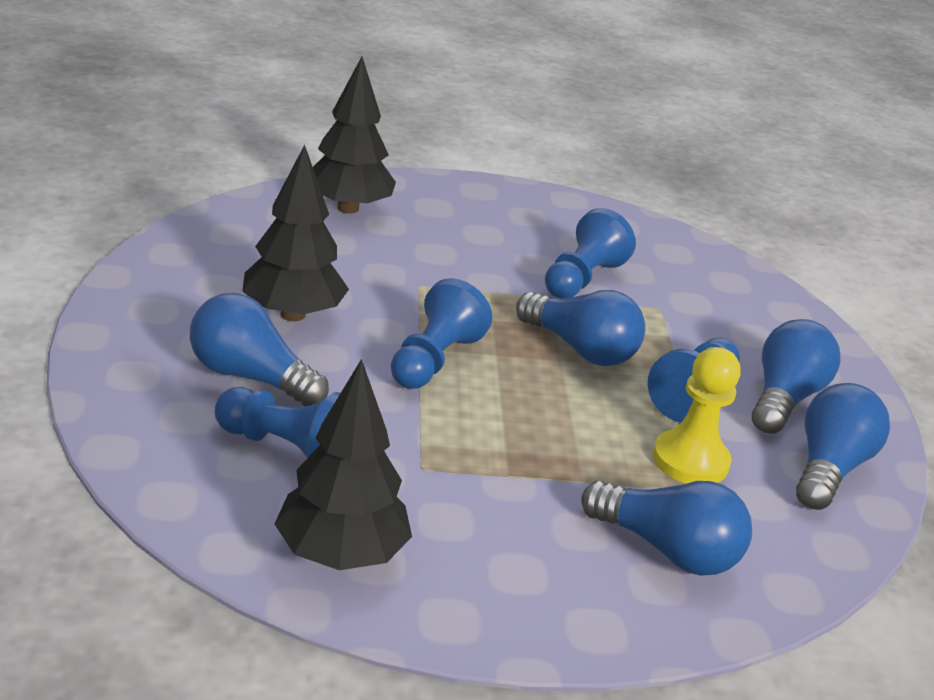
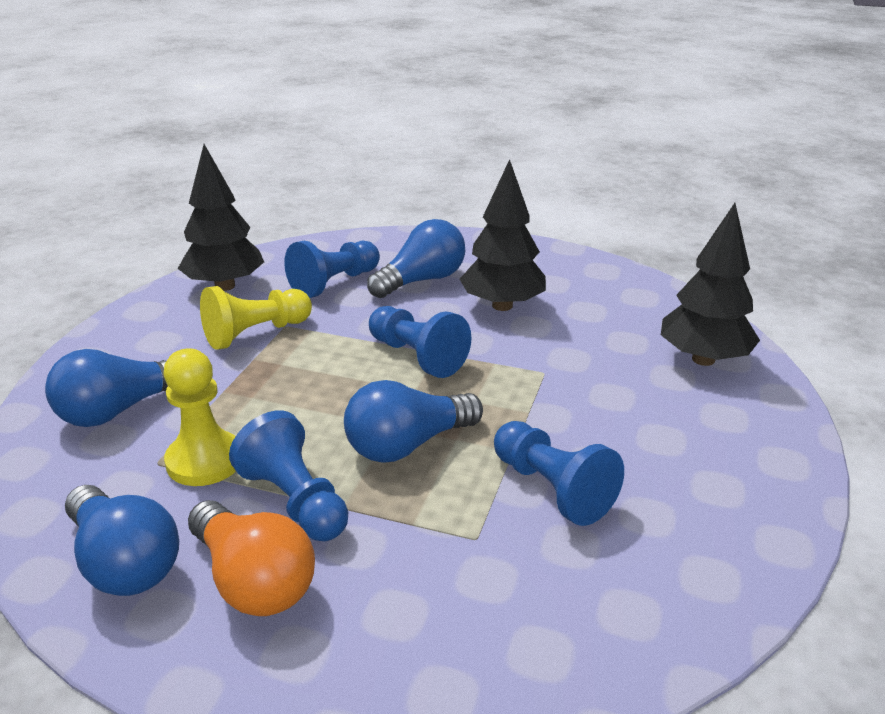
camera: 115 degrees right, 0 degrees up
blue light bulb [752,319,841,434] -> orange light bulb [188,500,315,616]
none -> yellow pawn [200,286,312,350]

